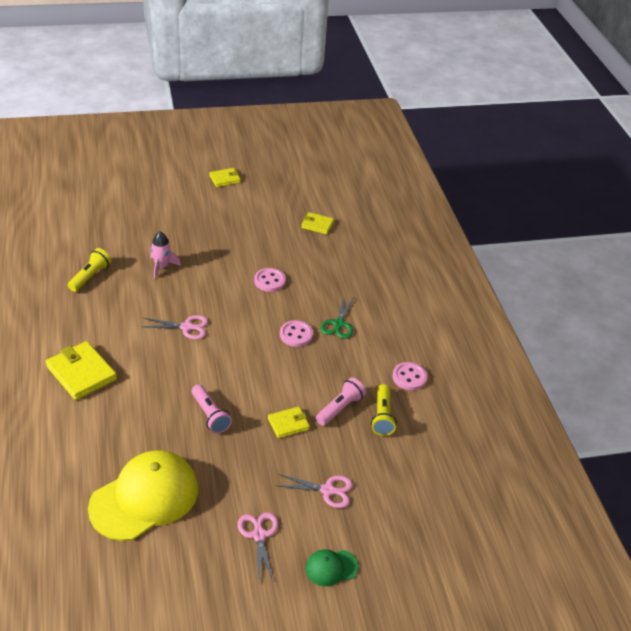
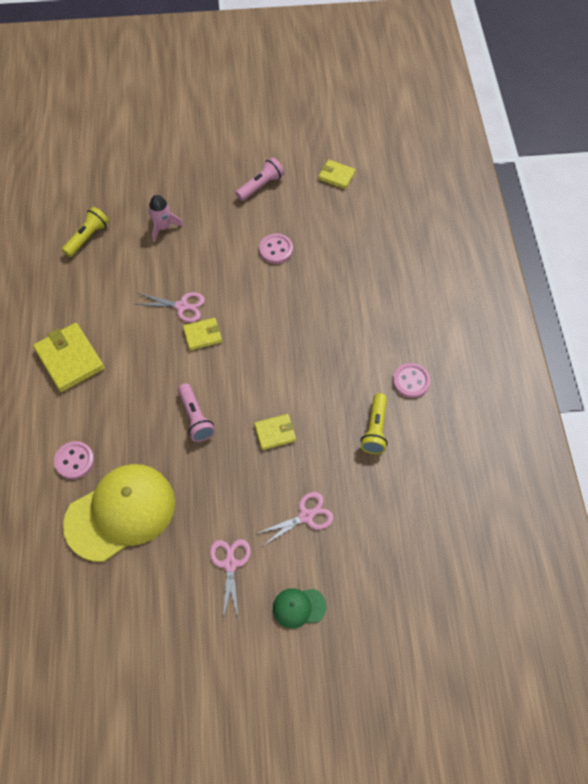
camera: 10 degrees right, 20 degrees up
yellow wallet [209,168,241,187] -> yellow wallet moved to [183,318,222,351]
pink scissors [275,474,353,508] -> pink scissors turned 45 degrees counterclockwise [256,492,334,547]
pink button [280,320,313,347] -> pink button moved to [54,441,94,479]
pink flashlight [316,378,366,426] -> pink flashlight moved to [236,157,285,201]
green scissors [320,295,355,339] -> none

